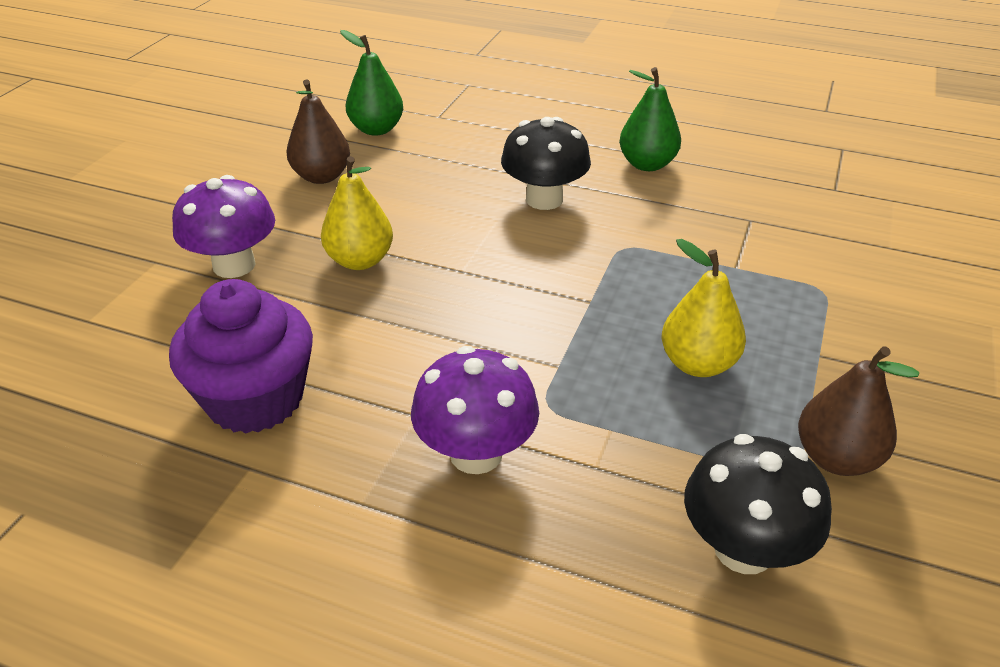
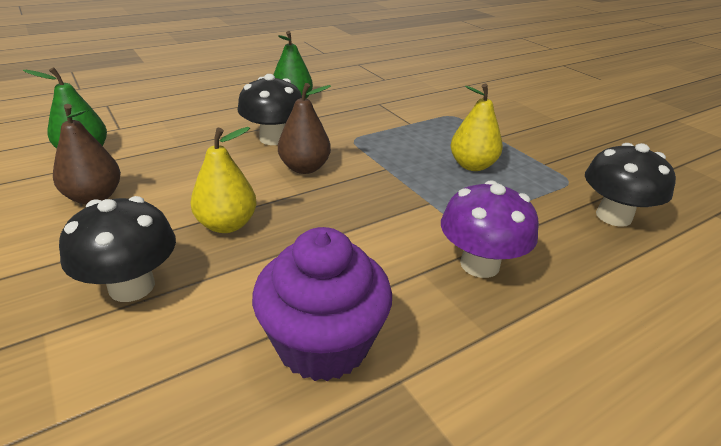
camera: 55 degrees left, 5 degrees down
purple mushroom [172,175,275,278] -> black mushroom [59,196,176,302]
brown pear [798,346,919,476] -> brown pear moved to [278,83,331,174]

